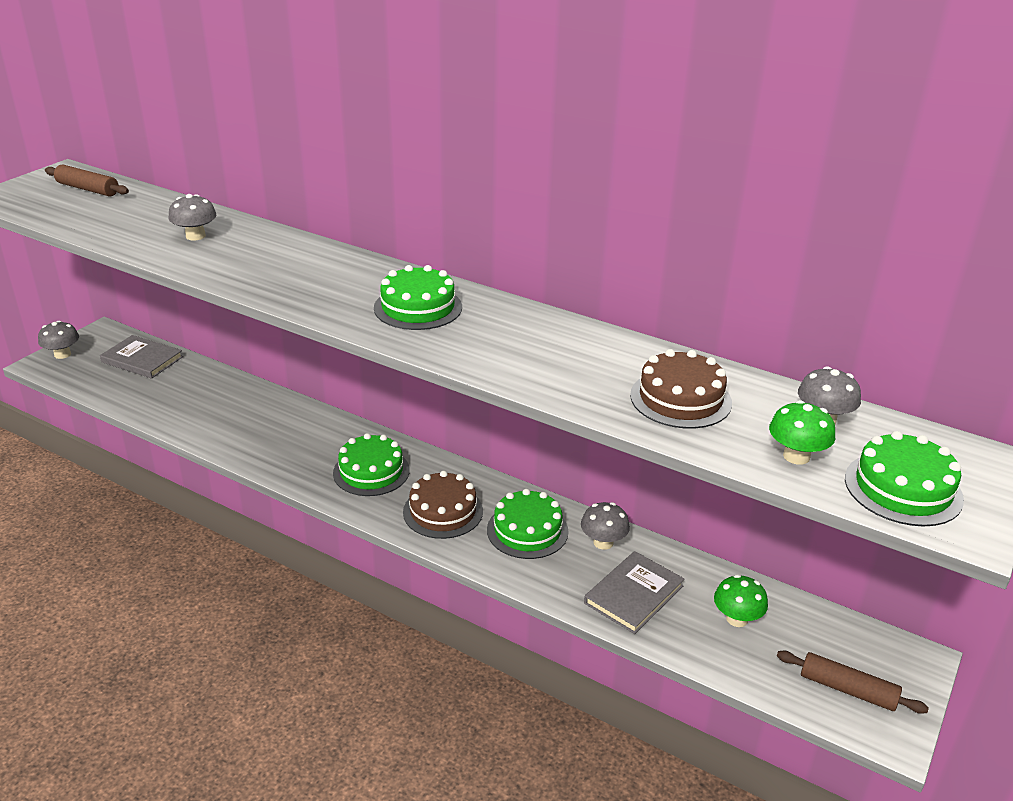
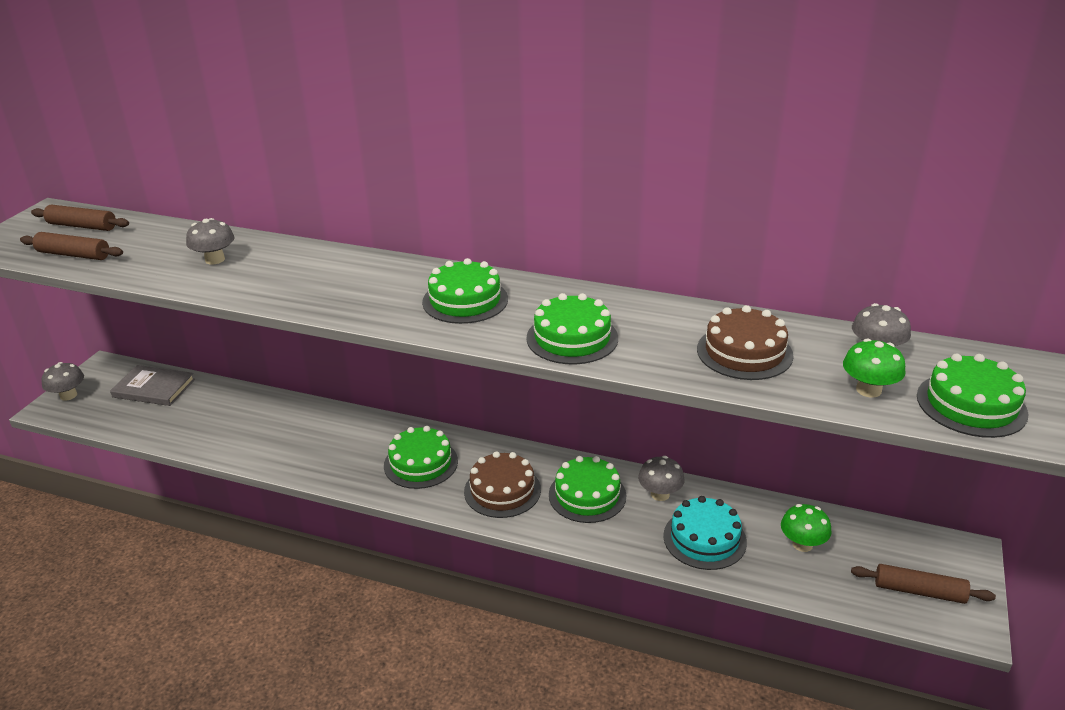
camera: 10 degrees left, 0 degrees up
grey book [584,551,684,634] -> turquoise cake [663,496,747,570]
none -> brown rolling pin [20,232,123,260]
none -> green cake [526,293,618,364]

